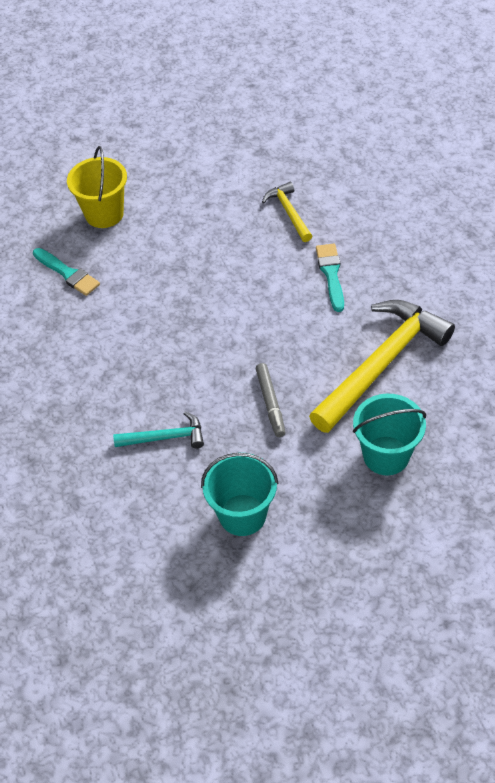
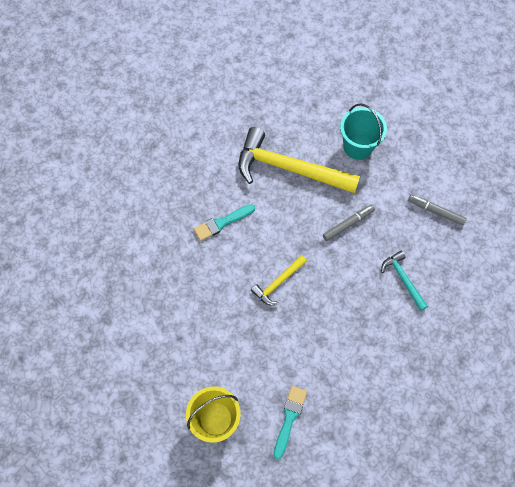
camera: 115 degrees left, 15 degrees up
turquoise bucket [201,453,278,536] -> grey marker [408,195,467,225]
yellow hammer [262,182,312,242] -> yellow hammer moved to [251,255,307,306]

